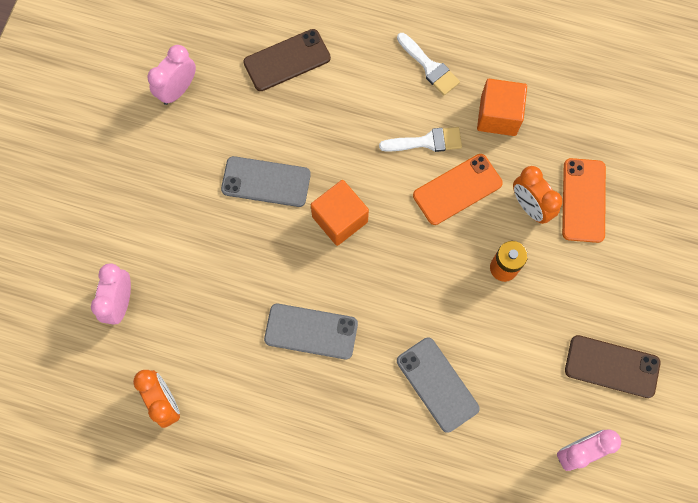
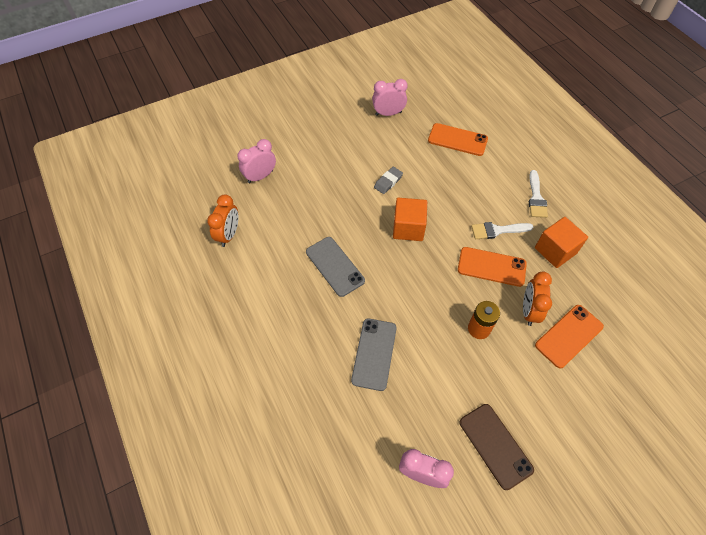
camera: 45 degrees right, 15 degrees down
grey phone [221,156,311,207] -> grey eraser [374,167,403,194]
brown phone [243,29,331,91] -> orange phone [428,123,488,156]
white brush [379,127,462,152] -> white brush turned 135 degrees clockwise [471,222,533,239]

